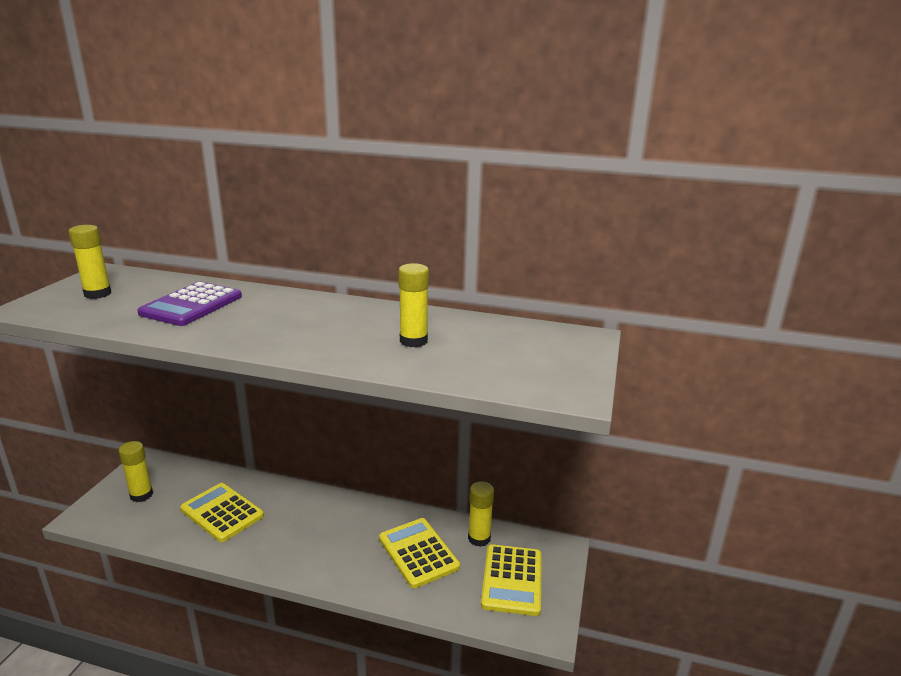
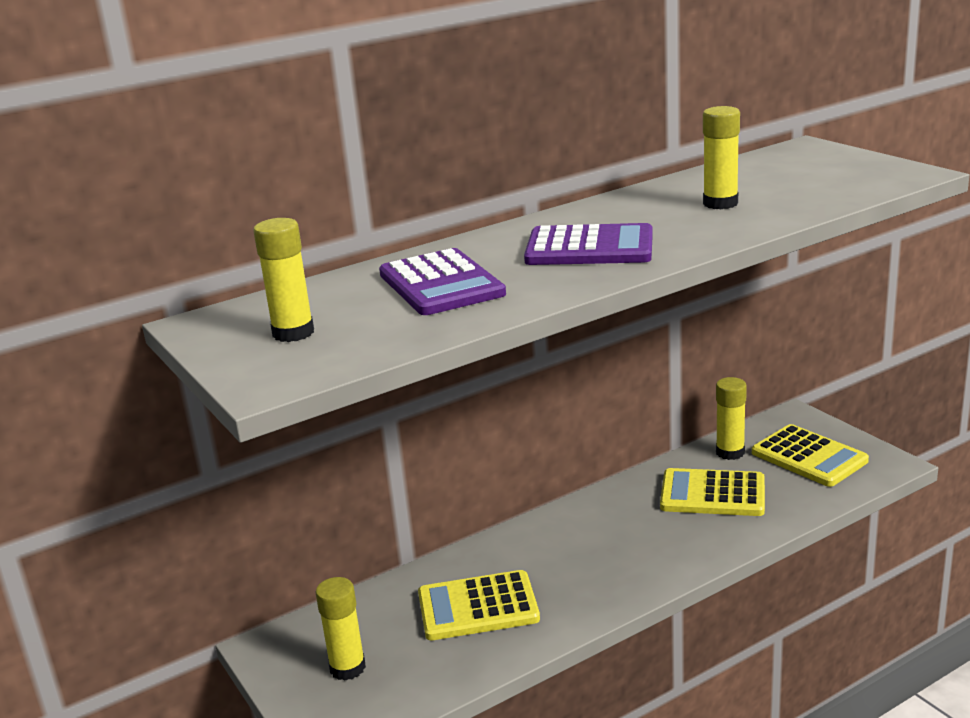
camera: 45 degrees left, 0 degrees up
none -> purple calculator [524,223,653,265]

